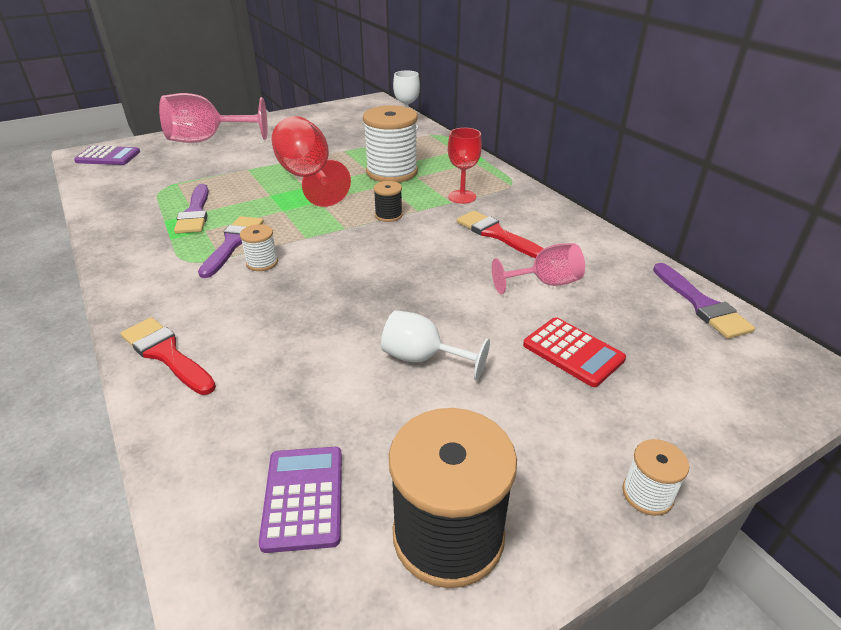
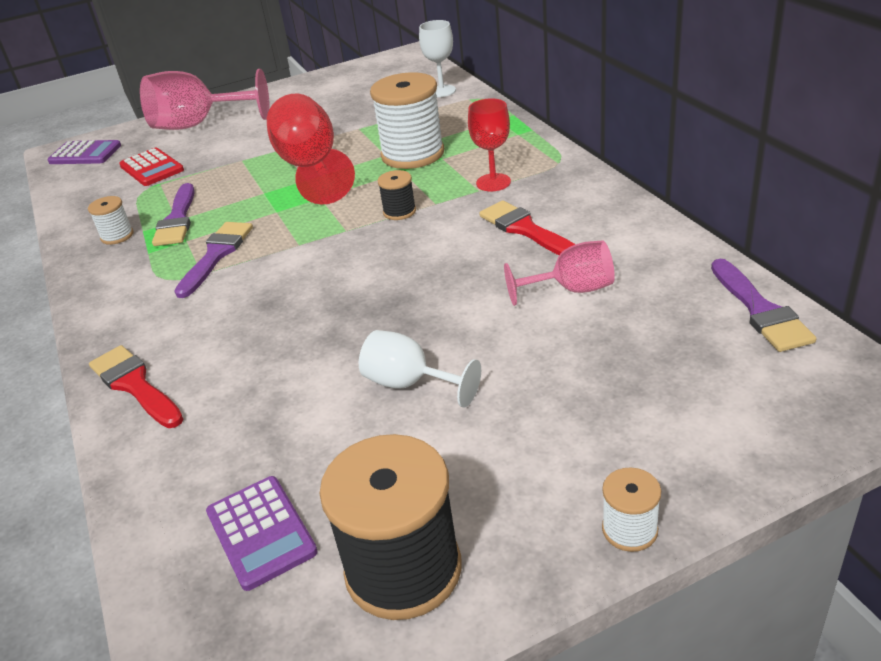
camera: 10 degrees right, 0 degrees up
white spool [240,224,278,271] -> white spool moved to [88,196,134,245]
purple calculator [259,447,342,553] -> purple calculator turned 150 degrees clockwise [206,476,318,591]
red calculator [523,317,626,387] -> red calculator moved to [119,148,184,186]

